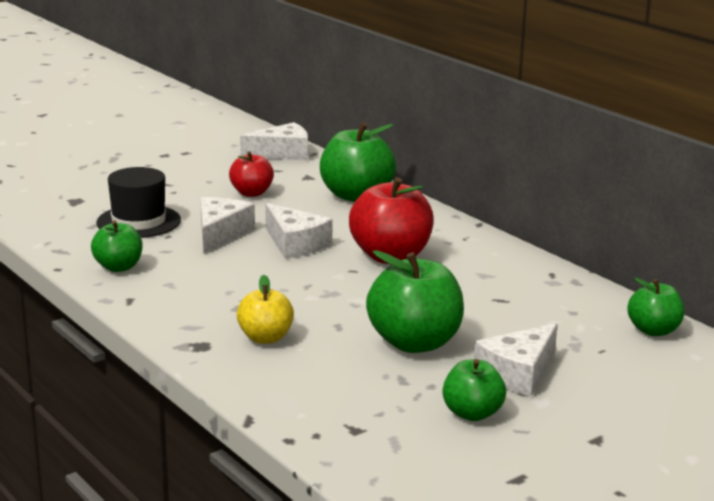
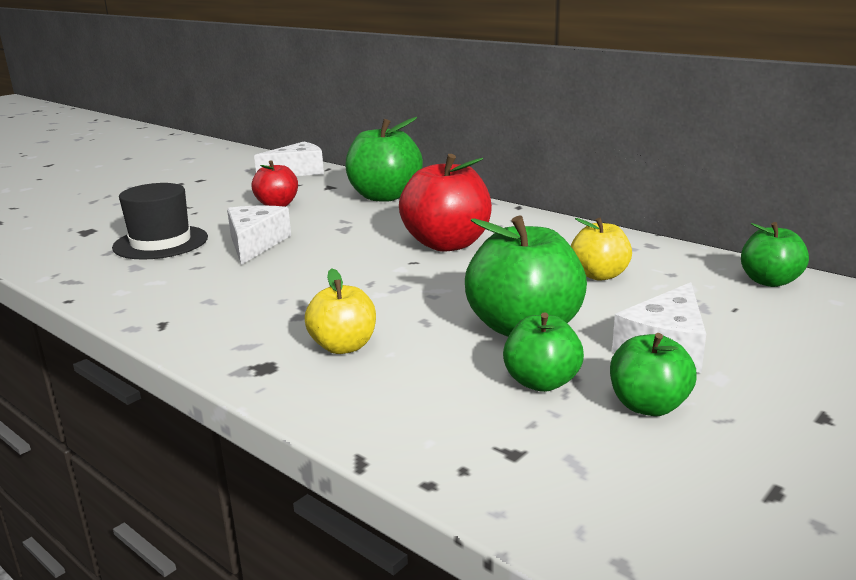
camera: 10 degrees left, 0 degrees up
green apple [91,220,143,272] -> green apple moved to [503,312,584,392]
white cheese [265,203,333,259] -> none
none -> yellow apple [571,218,632,281]

